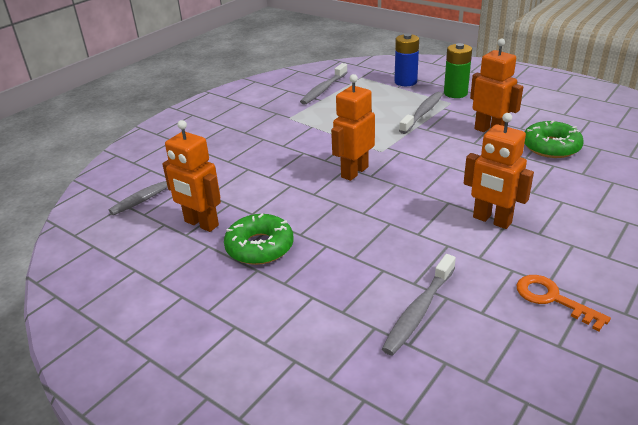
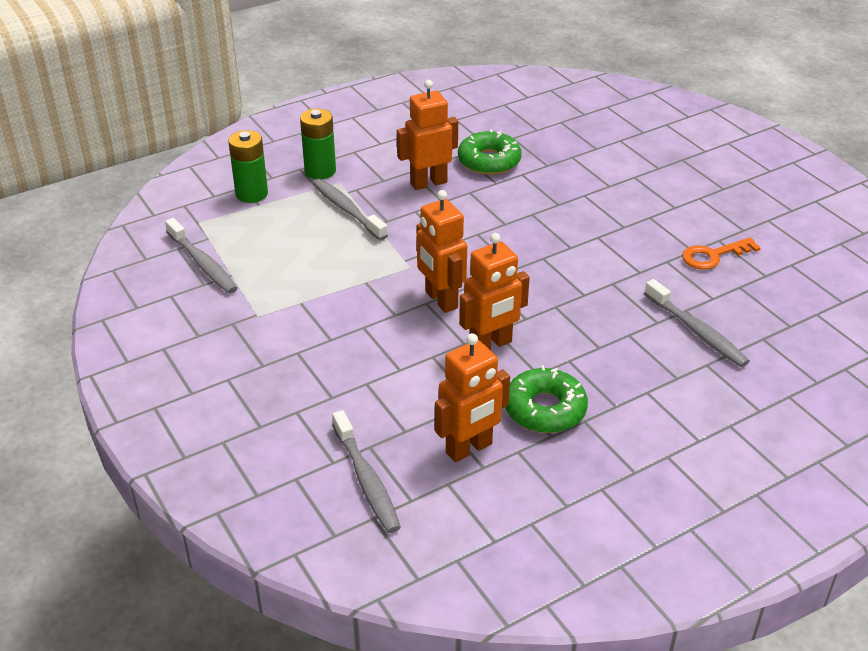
camera: 70 degrees left, 5 degrees up
blue battery [394,34,419,86] -> green battery [228,130,268,203]
orange robot [464,113,534,229] -> orange robot moved to [459,233,530,350]

